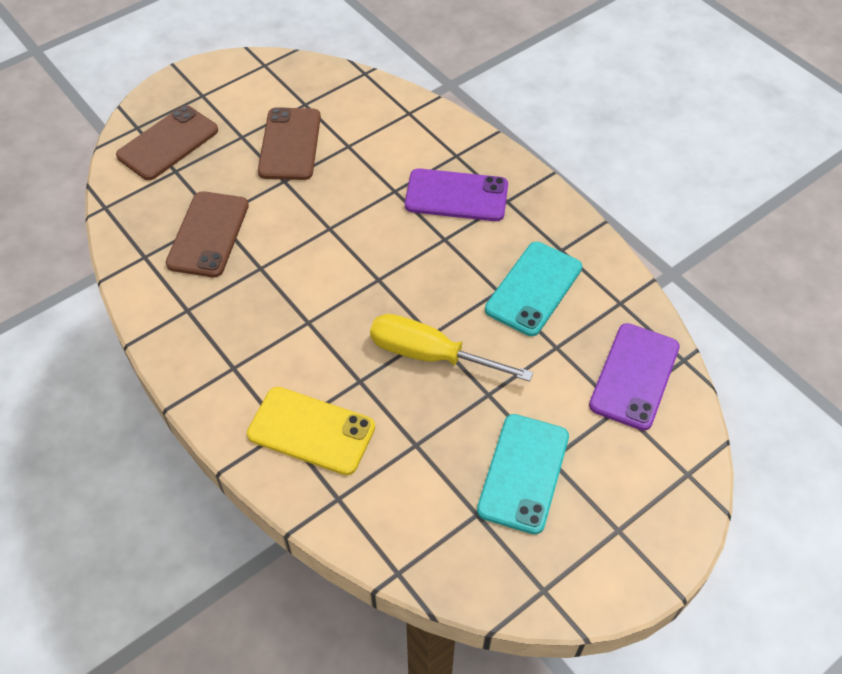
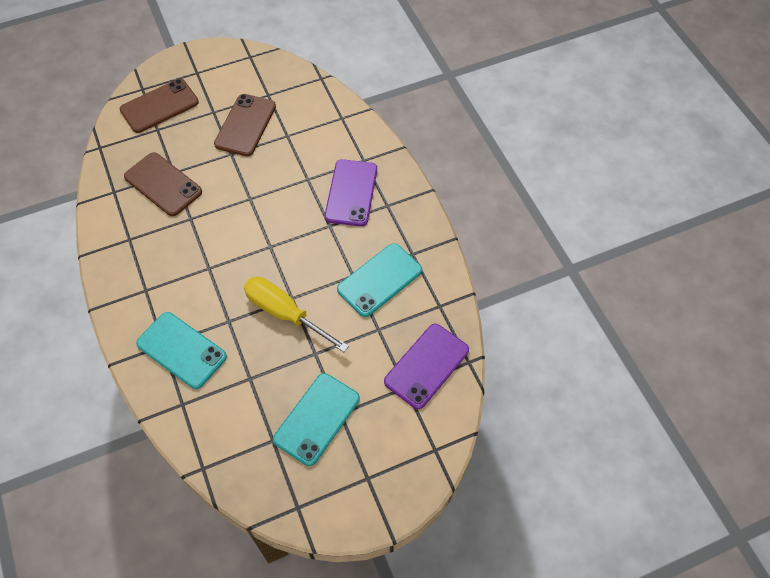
camera: 15 degrees right, 5 degrees up
brown phone [166,191,249,277] -> brown phone turned 75 degrees counterclockwise [124,152,202,216]
yellow phone [247,387,375,475] -> turquoise phone [136,312,227,389]
purple phone [405,168,508,221] -> purple phone turned 75 degrees clockwise [325,159,377,226]

